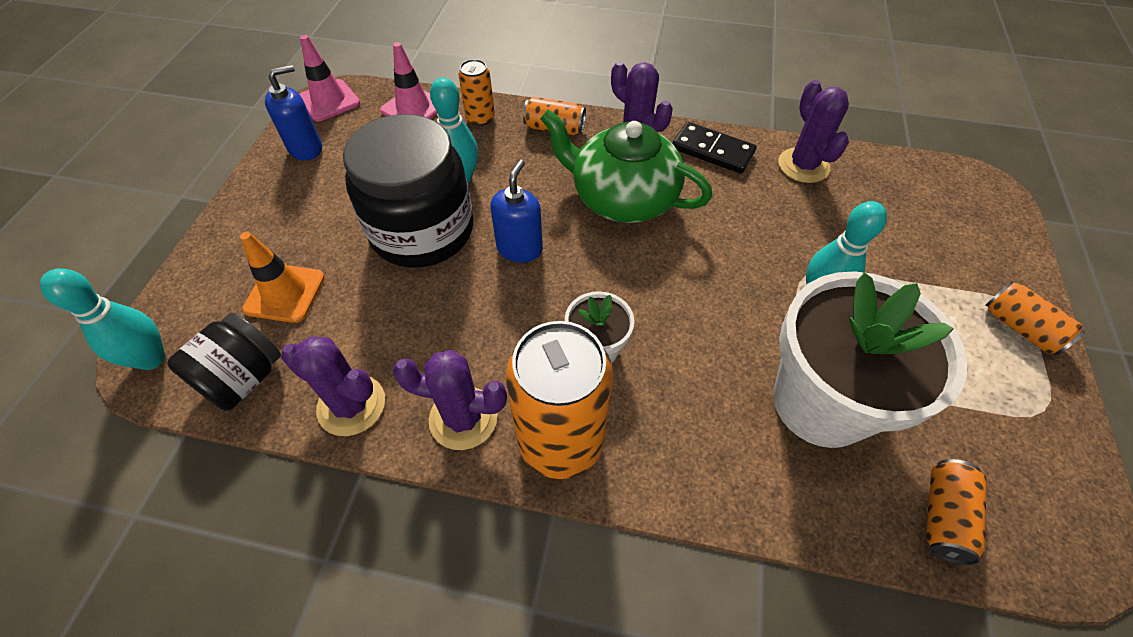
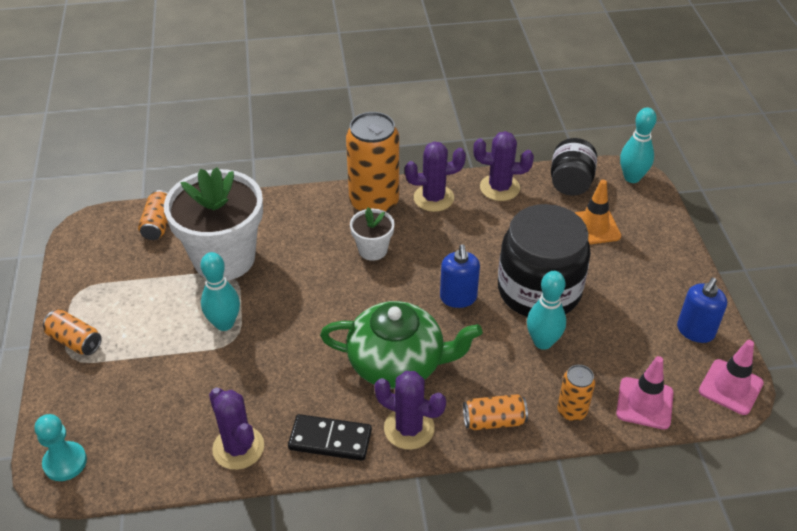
camera: 160 degrees right, 10 degrees down
none -> turquoise pawn [35,414,87,481]

